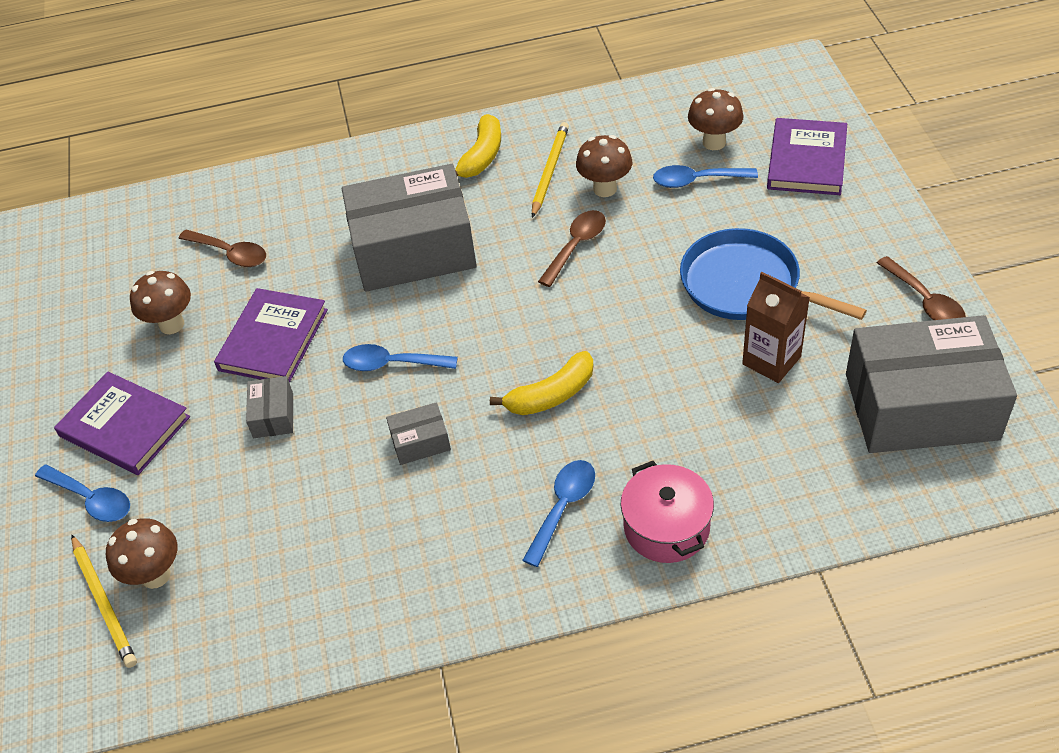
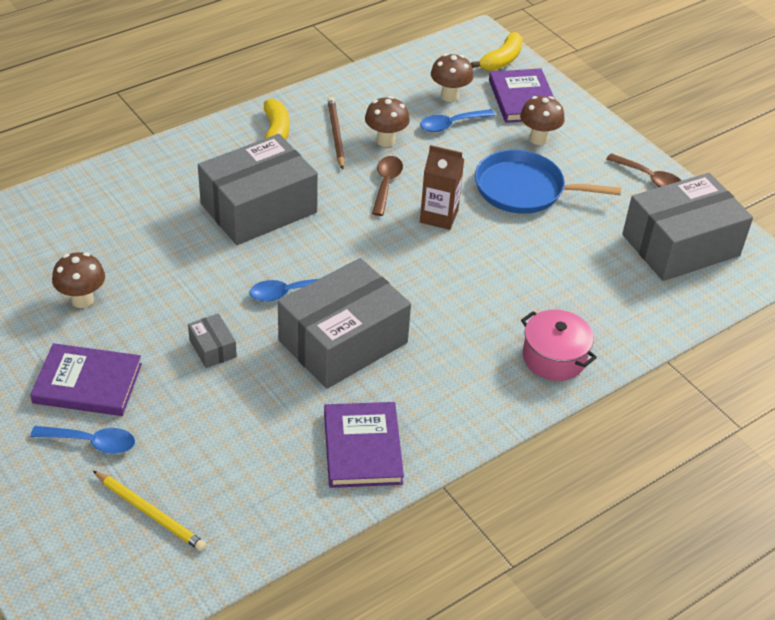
camera: 30 degrees left, 5 degrees down
brown mushroom [106,518,177,589] -> brown mushroom moved to [520,96,565,145]
brown spoon [178,230,266,267] -> none
purple book [214,288,328,383] -> purple book moved to [324,402,404,488]
grey box [386,402,451,465] -> grey box [278,258,411,389], size x2.44
yellow banana [490,351,593,415] -> yellow banana moved to [471,32,523,71]
blue spoon [522,460,595,567] -> none
yellow pencil [532,122,569,218] -> brown pencil [328,97,345,169]
brown carton [742,272,810,383] -> brown carton moved to [420,145,464,230]

